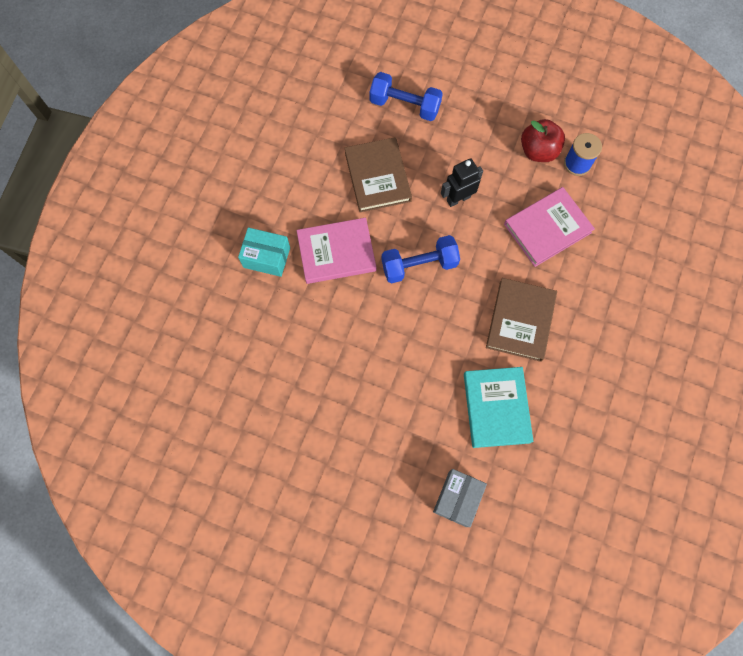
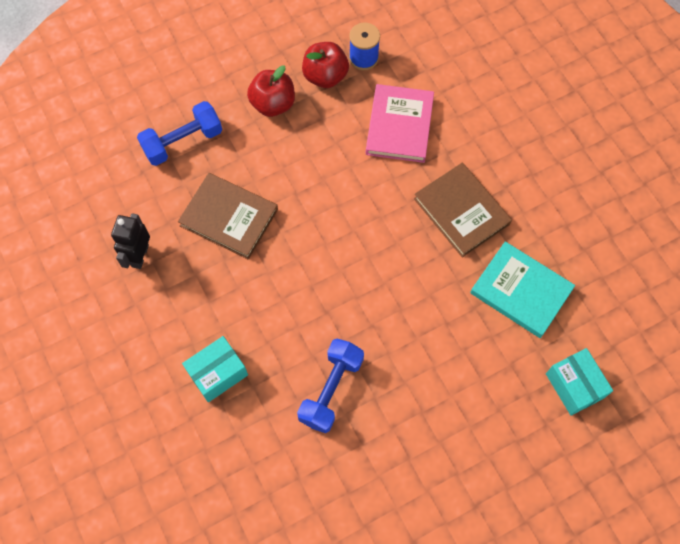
camera: 50 degrees left, 5 degrees down
pink book [296,218,376,284] -> none
blue dumbbell [381,235,460,284] -> blue dumbbell moved to [297,339,364,433]
grey box [433,469,487,527] -> turquoise box [546,348,613,416]
black robot [441,158,483,207] -> black robot moved to [111,213,150,269]
none -> red apple [247,65,295,117]

